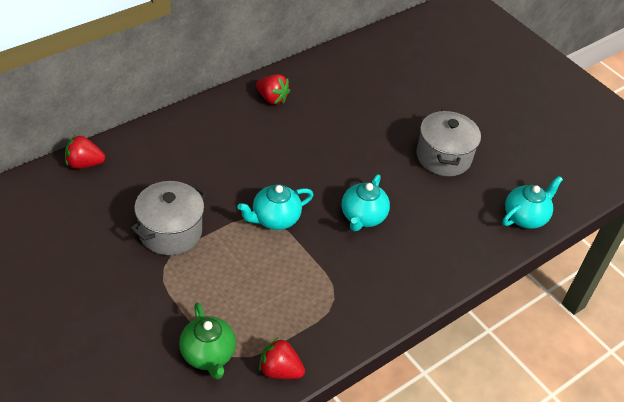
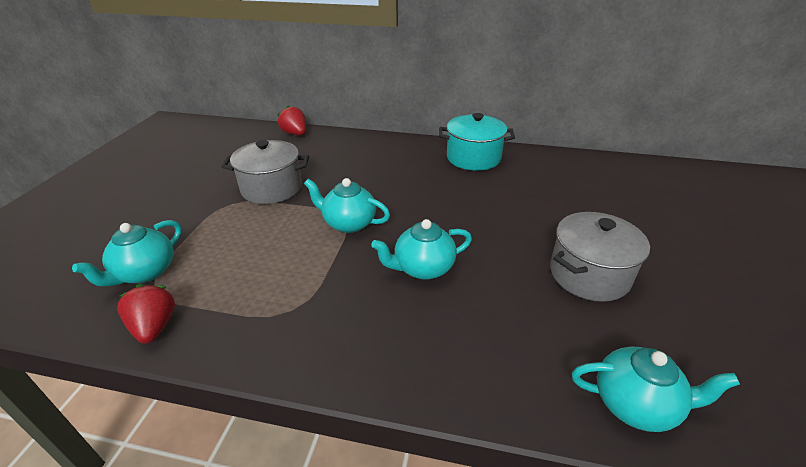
camera: 55 degrees right, 10 degrees down
green teapot [179,302,236,379] -> turquoise teapot [72,220,182,287]
red strawberry [256,74,290,105] -> turquoise pot [439,113,515,171]

